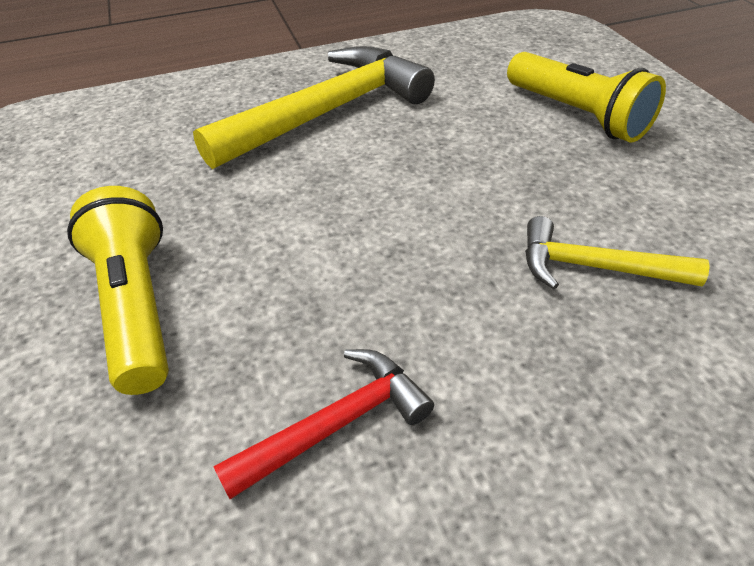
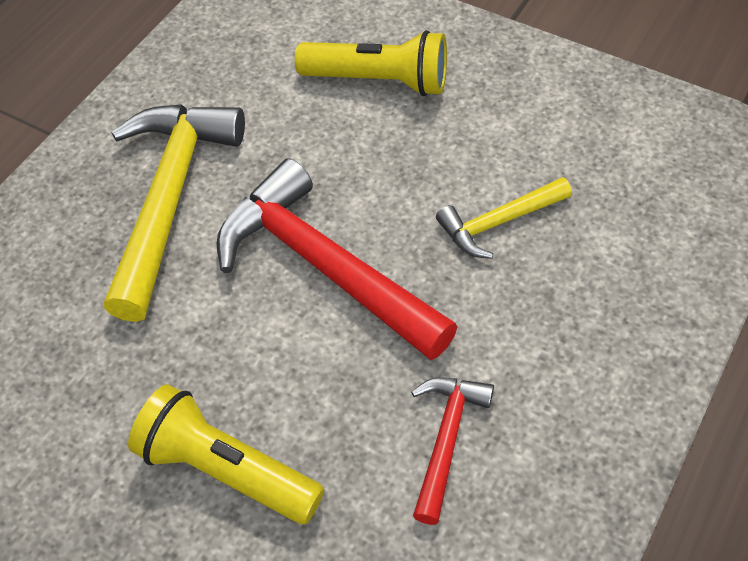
camera: 40 degrees left, 10 degrees up
none -> red hammer [216,158,458,360]

